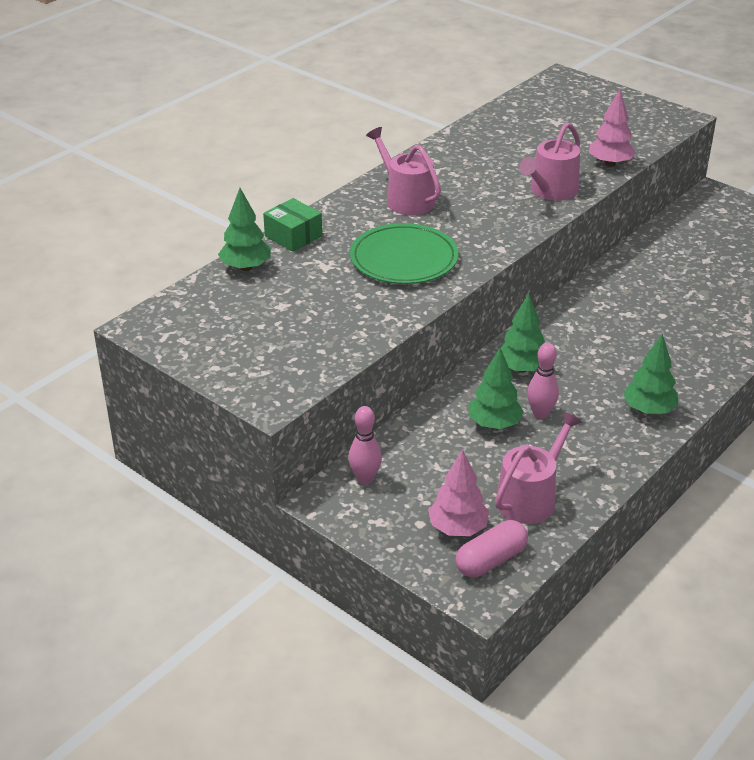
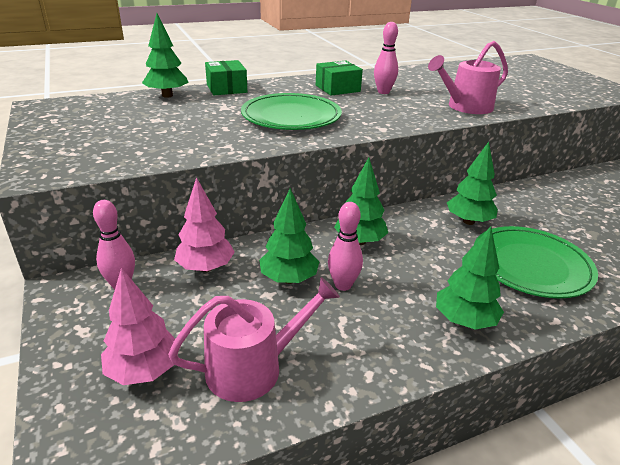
camera: 25 degrees right, 5 degrees down
pink watering can [366,127,441,215] -> green box [316,61,363,96]
pink capsule [456,520,528,577] -> none
pink tree [589,89,636,167] -> pink tree moved to [174,177,235,272]
none -> pink bowling pin [374,22,398,94]
none -> green tree [447,142,498,225]
none -> green plate [474,226,598,298]

